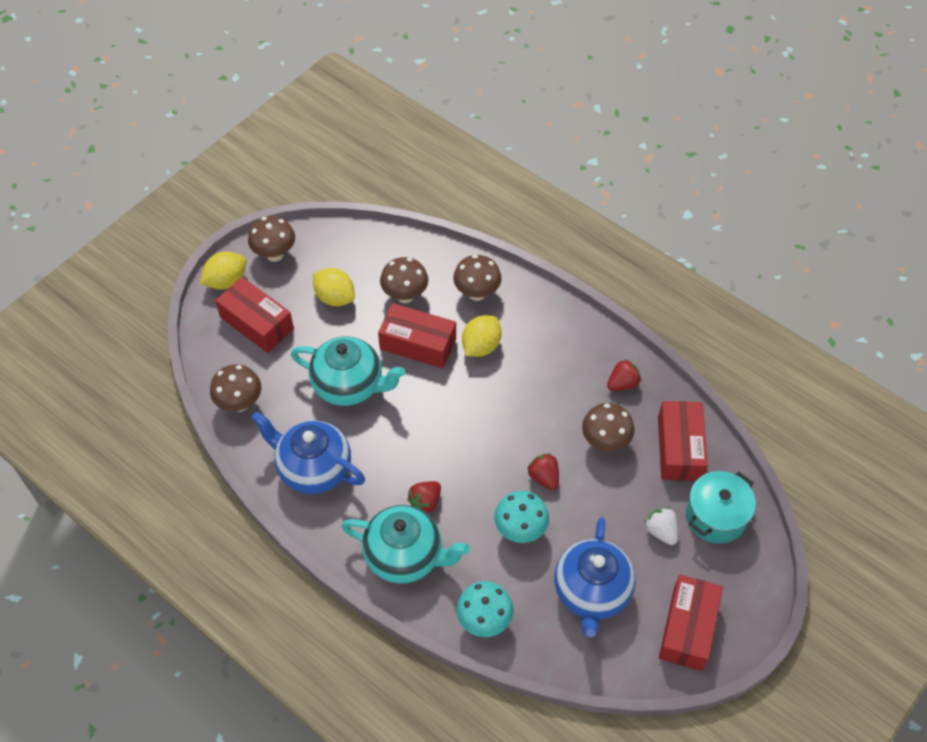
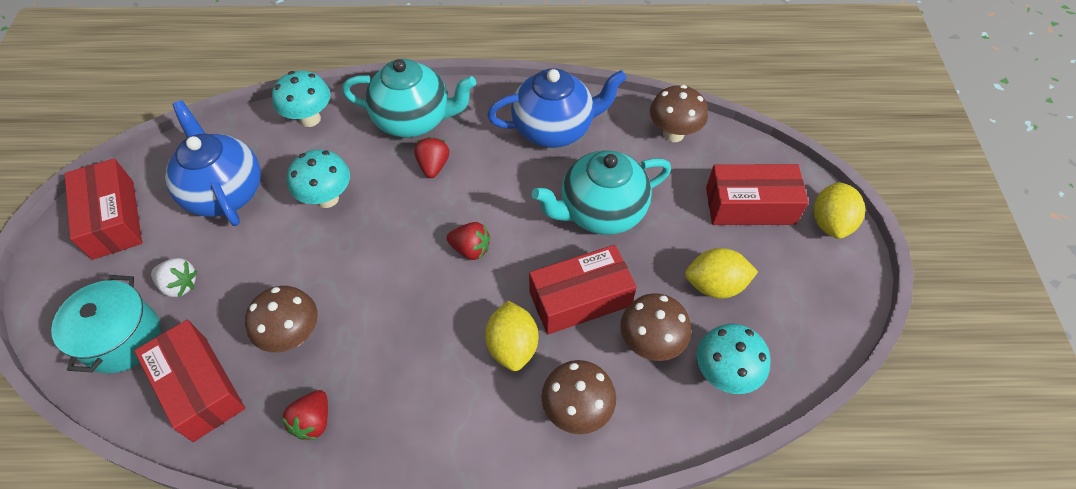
camera: 140 degrees right, 0 degrees up
brown mushroom [248,216,295,262] -> none
turquoise teapot [341,505,470,584] -> turquoise teapot turned 150 degrees counterclockwise [342,59,476,137]
red strawberry [527,453,559,490] -> red strawberry moved to [447,222,490,260]
none -> turquoise mushroom [697,324,771,394]

